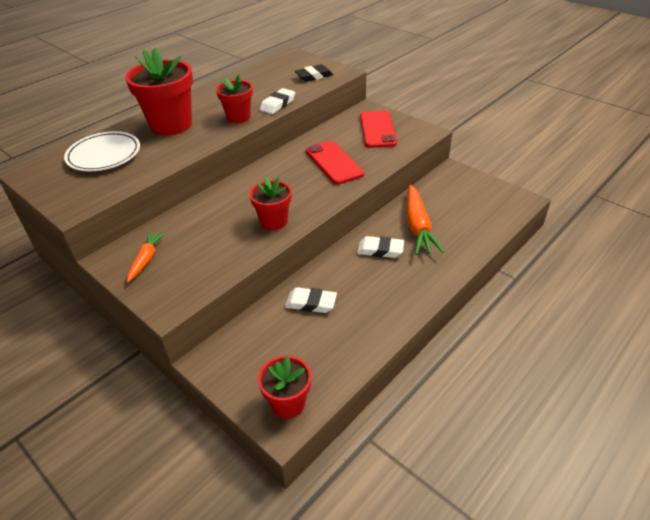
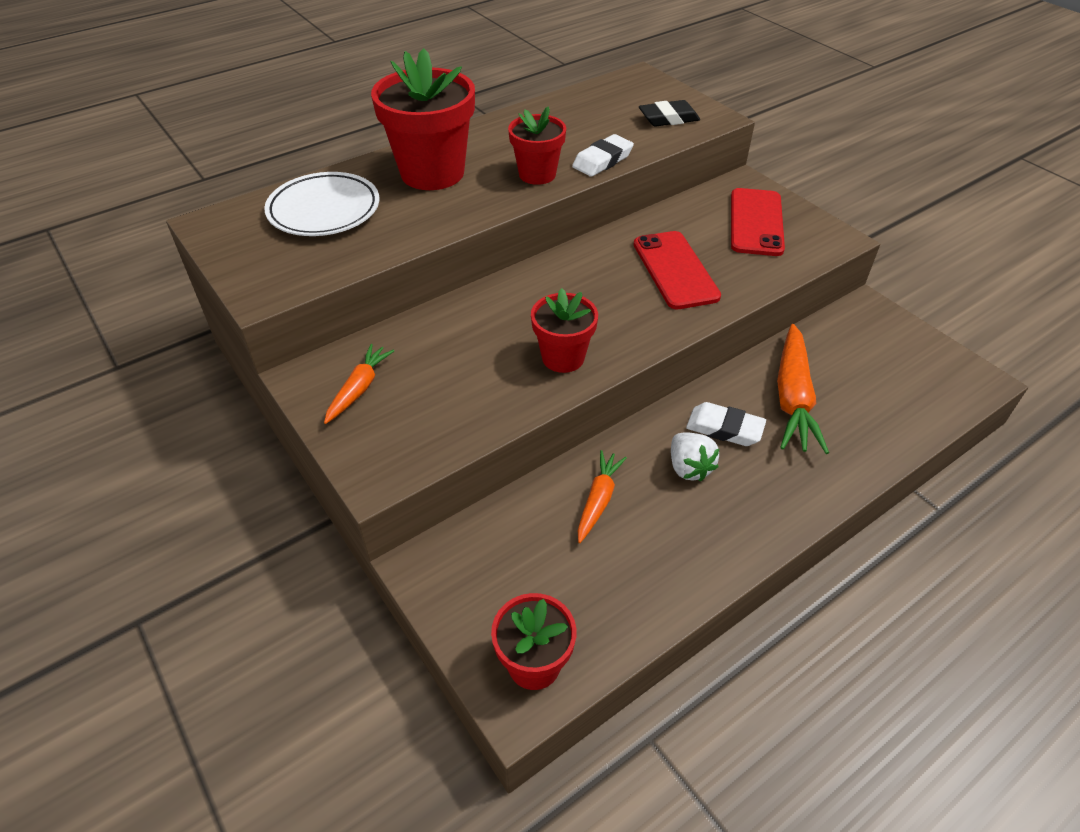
camera: 10 degrees right, 5 degrees up
white eraser [285,287,337,313] -> orange carrot [578,450,627,543]
none -> white strawberry [671,432,719,482]

